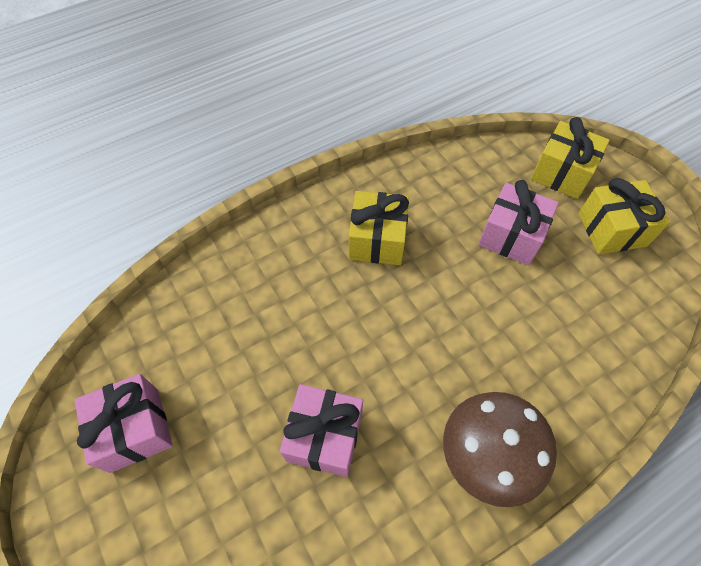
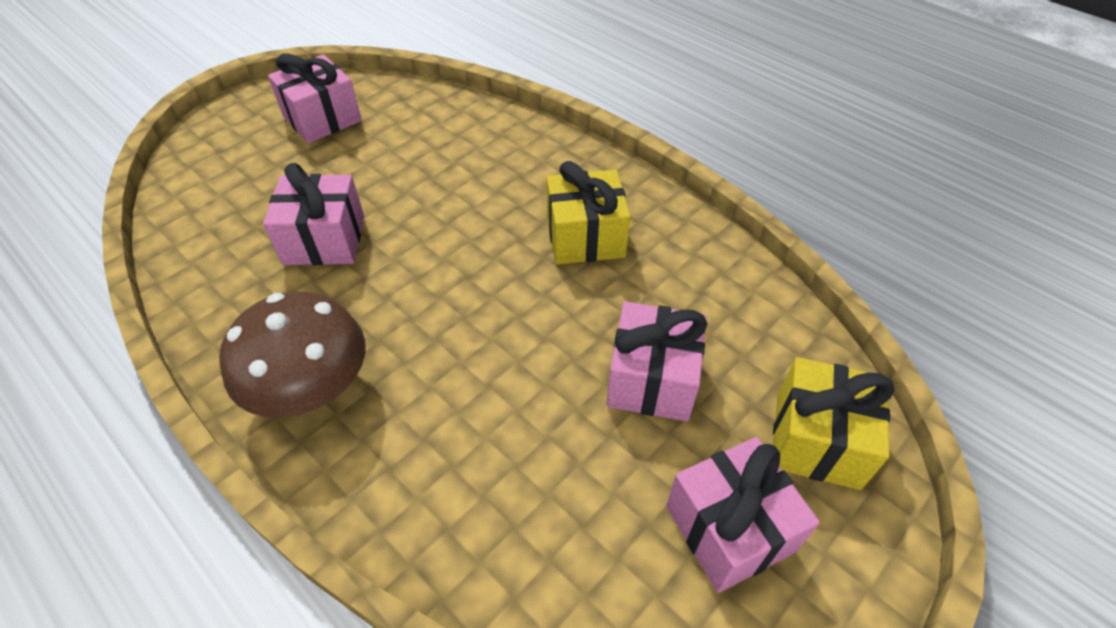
camera: 75 degrees right, 10 degrees down
yellow gift [578,178,670,254] -> pink gift [666,437,820,593]

